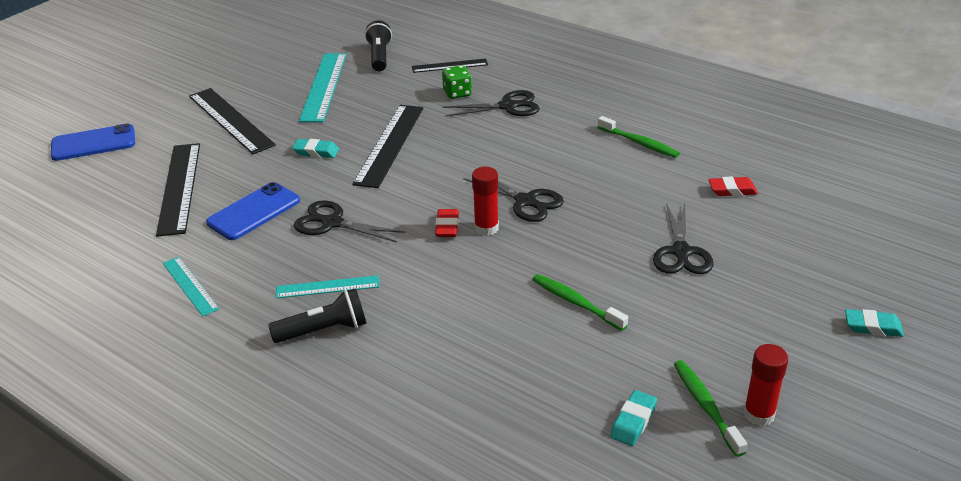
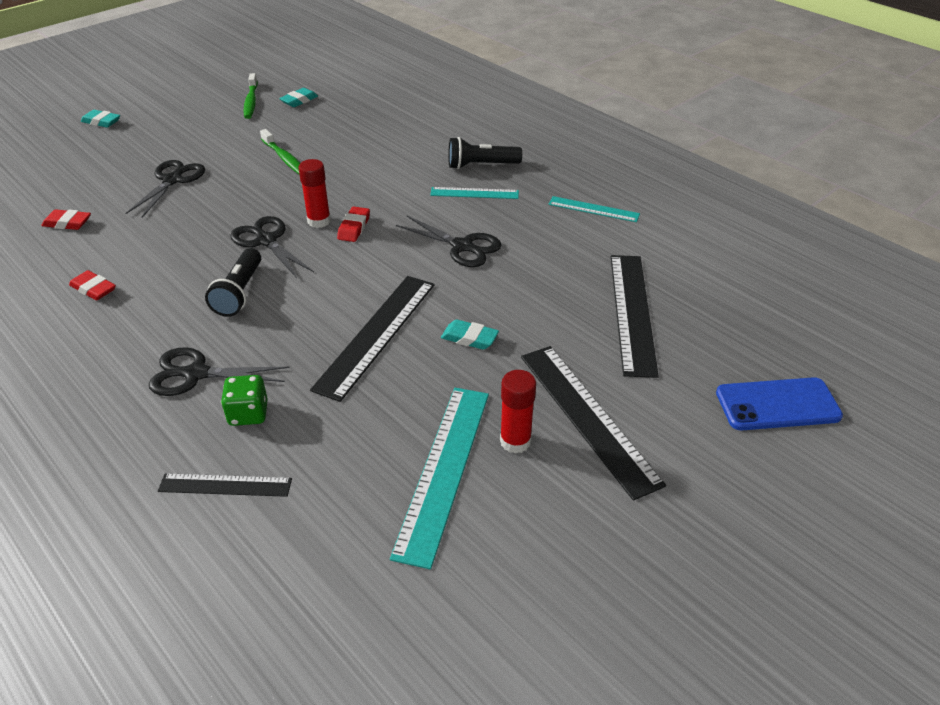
camera: 170 degrees left, 5 degrees up
turquoise ruler [163,257,219,316] -> turquoise ruler turned 45 degrees counterclockwise [548,196,640,222]
blue phone [206,182,300,240] -> none
black flashlight [365,20,392,71] -> black flashlight moved to [205,248,261,317]
green toothbrush [598,116,680,158] -> red eraser [69,270,116,300]
red glue stick [743,344,788,426] -> red glue stick moved to [500,370,536,454]

